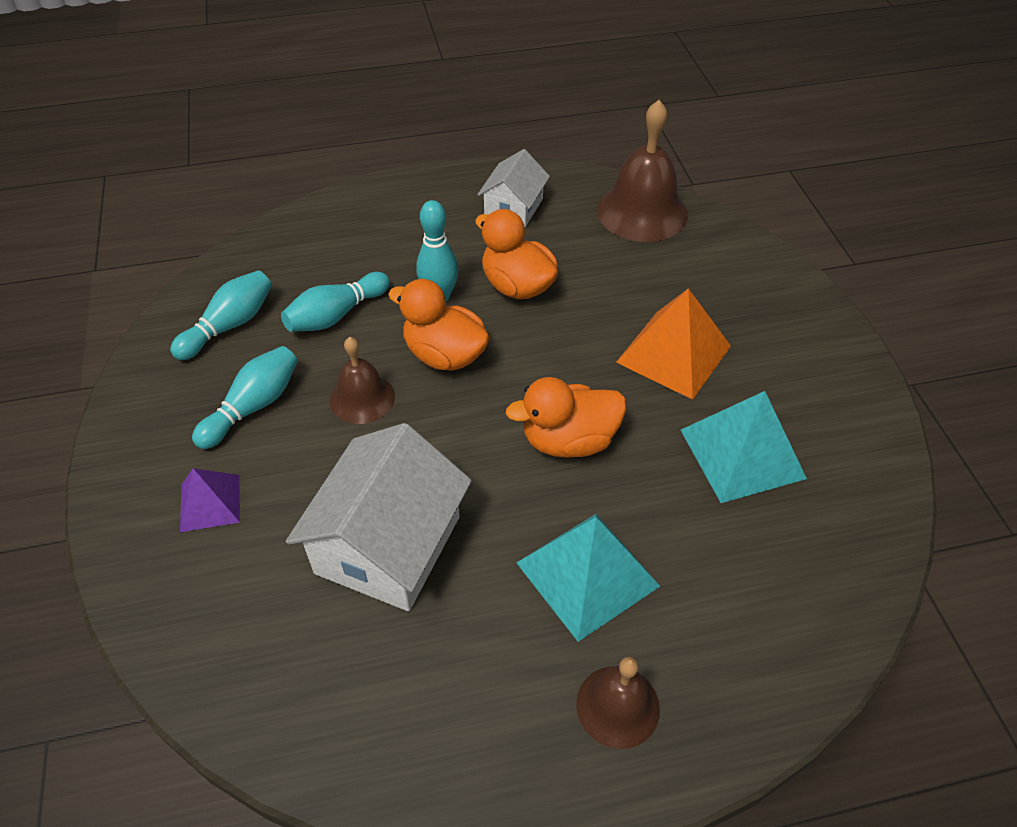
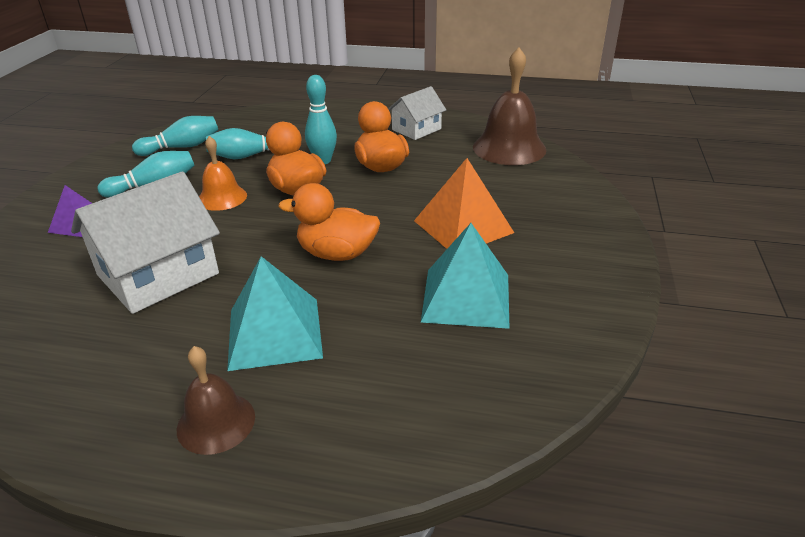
camera: 25 degrees right, 15 degrees down
brown bell [330,337,395,424] -> orange bell [199,136,247,211]

